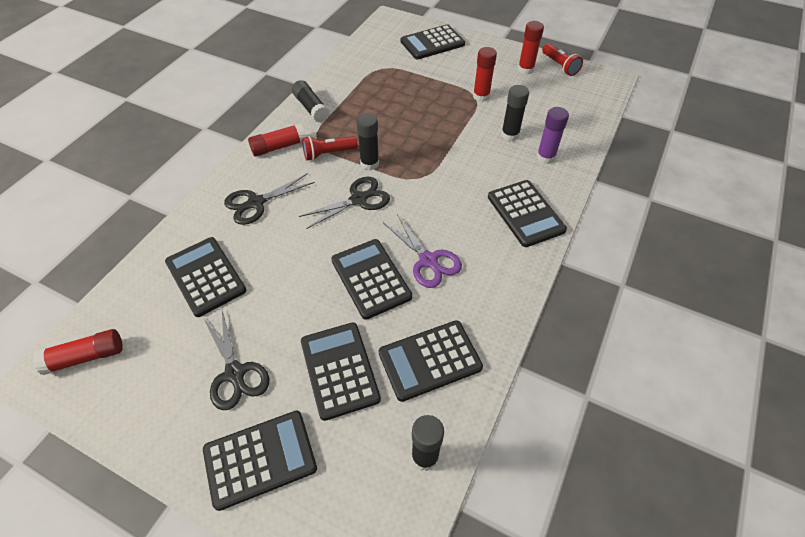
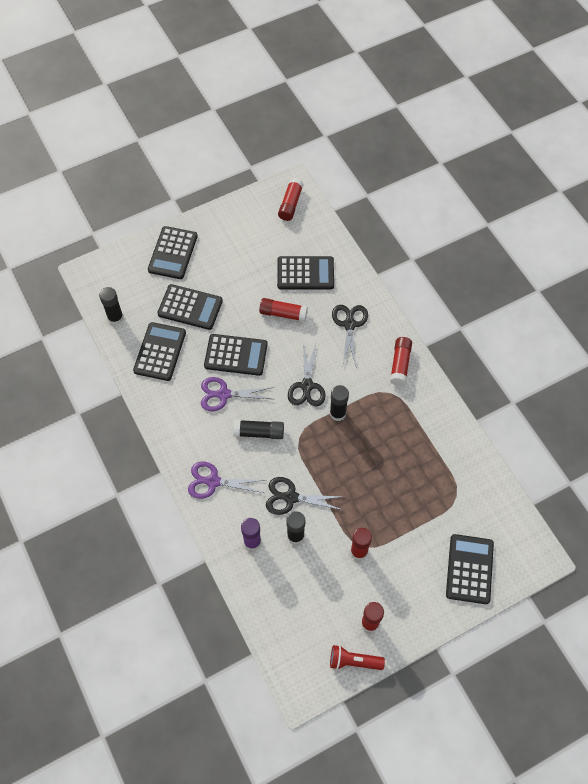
camera: 125 degrees right, 10 degrees up
black scissors [204,311,269,410] -> black scissors moved to [266,477,342,515]
black glue stick [292,80,329,123] -> black glue stick moved to [233,420,284,439]
red flashlight [302,136,358,161] -> none
black calculator [488,180,567,247] -> purple scissors [188,461,264,499]
none -> red glue stick [259,298,308,322]

